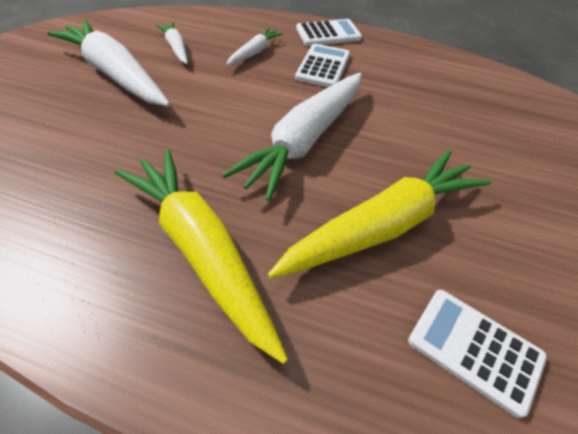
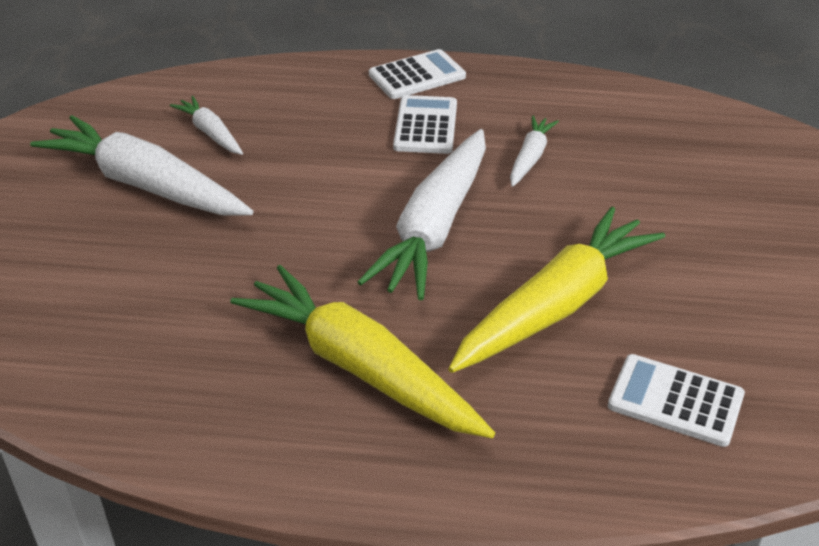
camera: 10 degrees left, 10 degrees down
white carrot [226,28,284,66] -> white carrot moved to [510,115,559,187]

